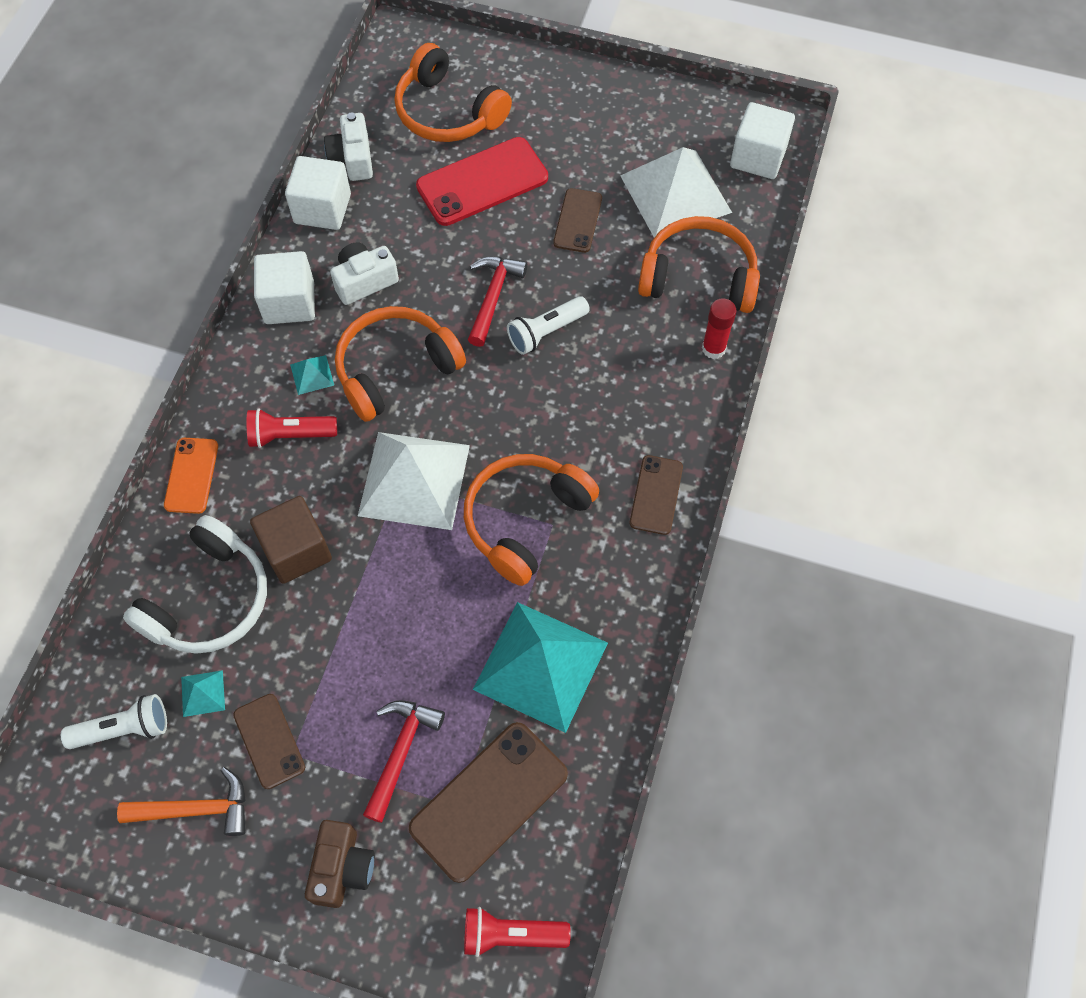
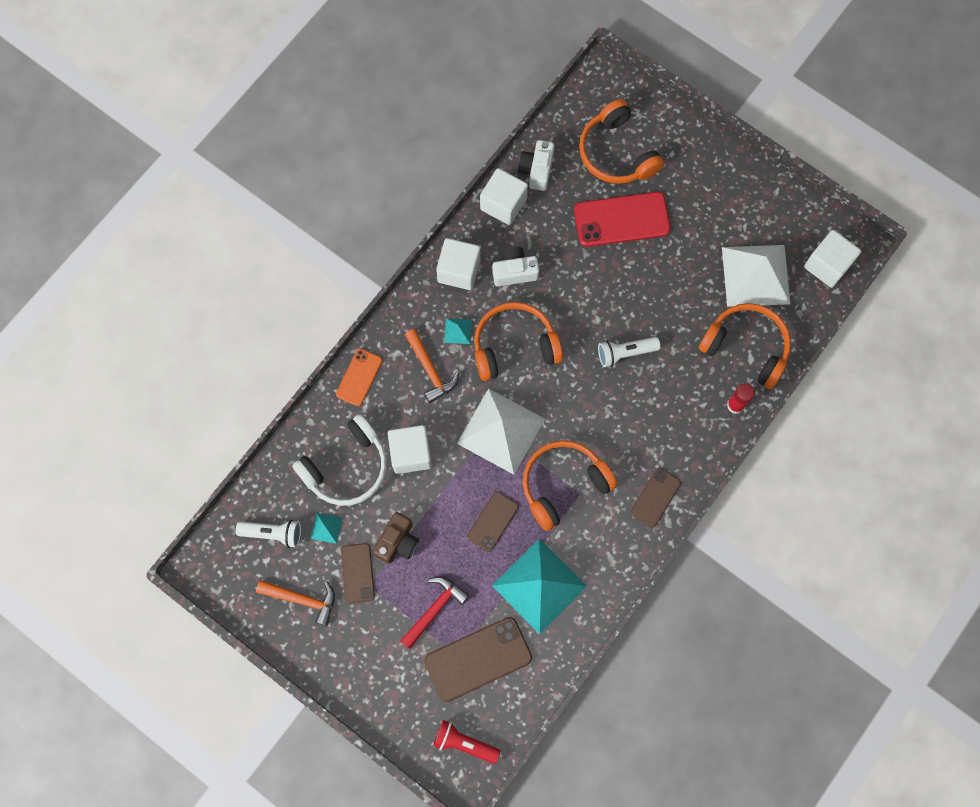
camera: 20 degrees right, 10 degrees up
red flashlight [246,408,337,448] -> orange hammer [405,329,459,403]
brown cube [250,496,332,584] -> white cube [388,425,432,474]
brown camera [305,820,375,908] -> brown camera moved to [373,512,419,564]
red hammer [468,256,527,347] -> none
brown phone [553,188,602,253] -> brown phone moved to [467,492,519,552]

